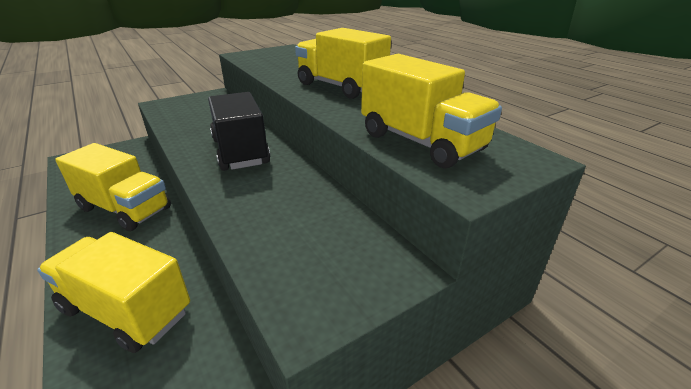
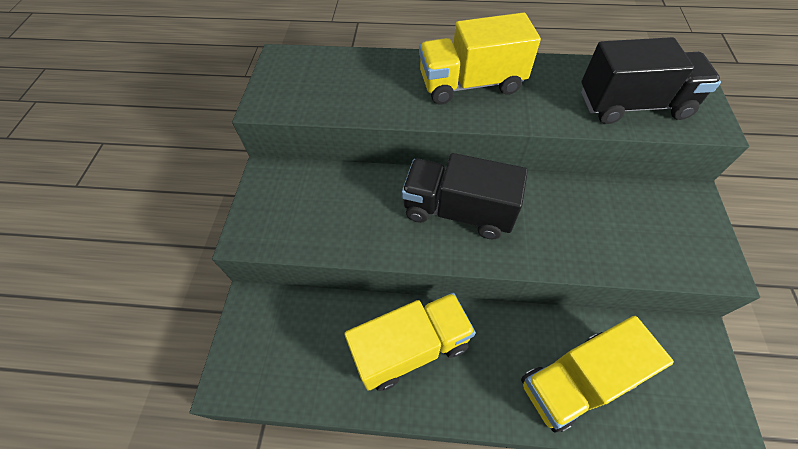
camera: 50 degrees left, 25 degrees up
yellow truck [361,54,502,168] -> black truck [581,37,721,124]

